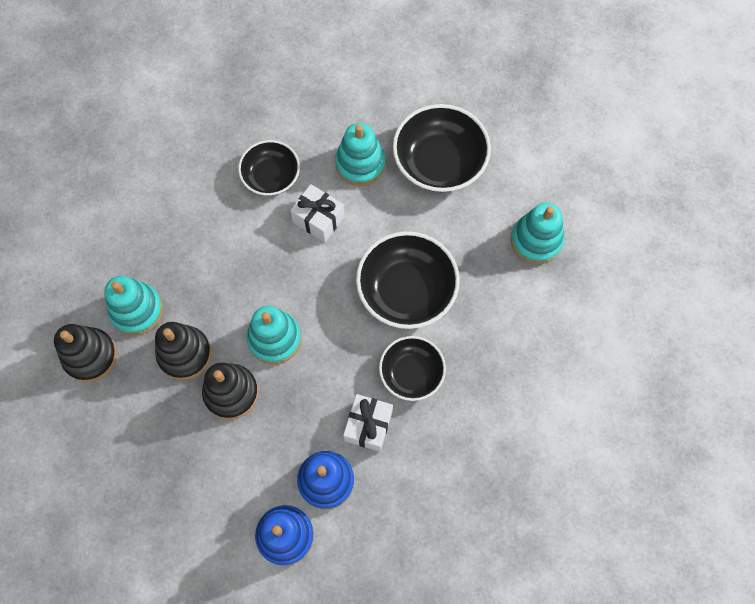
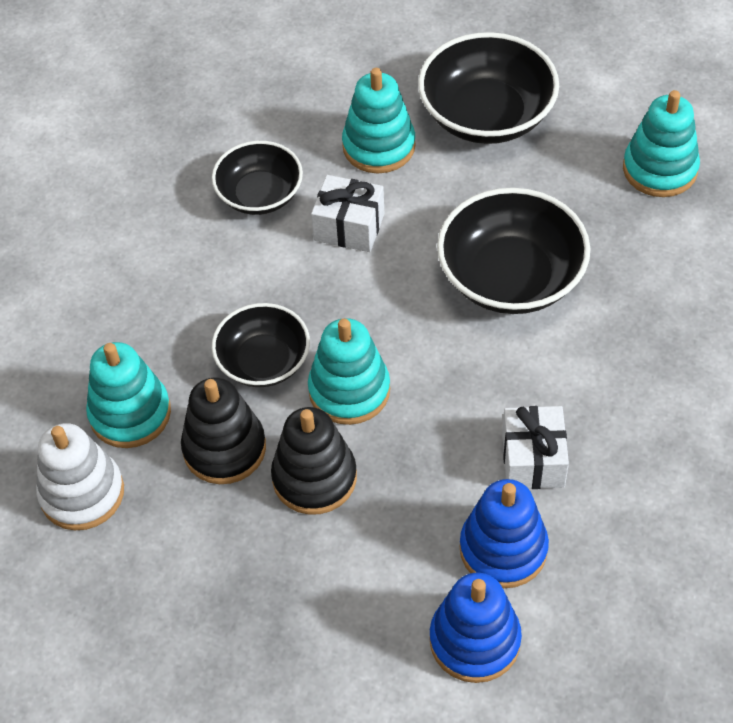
camera: 15 degrees left, 15 degrees down
black stacking toy [54,324,117,382] -> white stacking toy [36,423,124,530]
black bowl [379,336,446,401] -> black bowl moved to [212,303,310,387]

